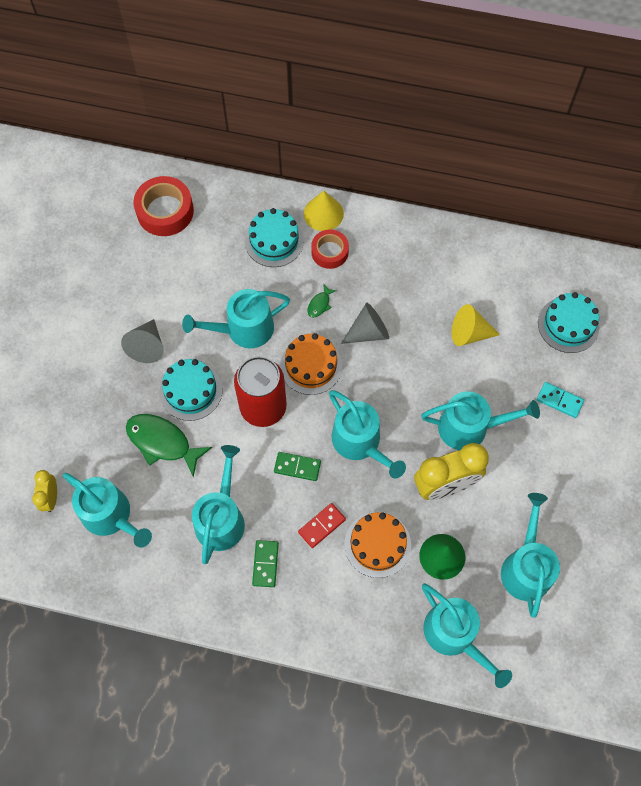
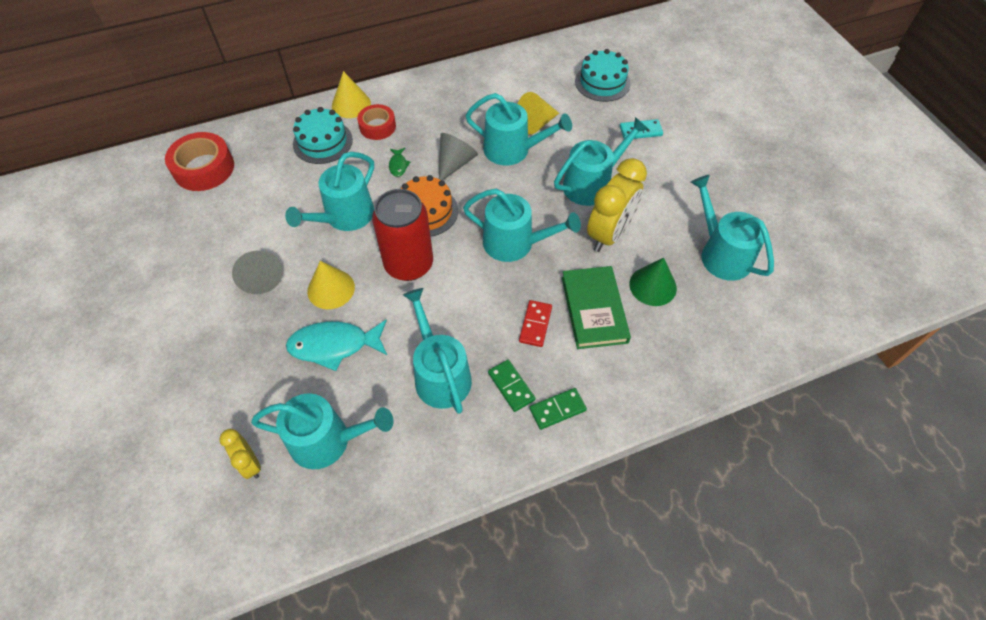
camera: 35 degrees left, 10 degrees down
green fish [126,414,212,477] -> turquoise fish [286,320,387,371]
turquoise cake [160,359,222,421] -> yellow cone [307,261,355,309]
green domino [274,452,321,481] -> green domino moved to [530,388,587,430]
orange cake [344,512,411,578] -> green book [562,266,631,349]
turquoise watering can [422,583,512,688] -> turquoise watering can moved to [465,93,572,165]

